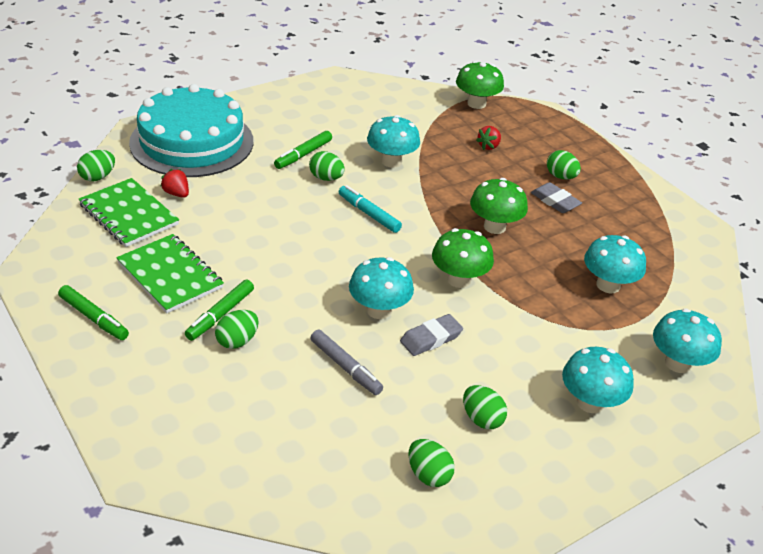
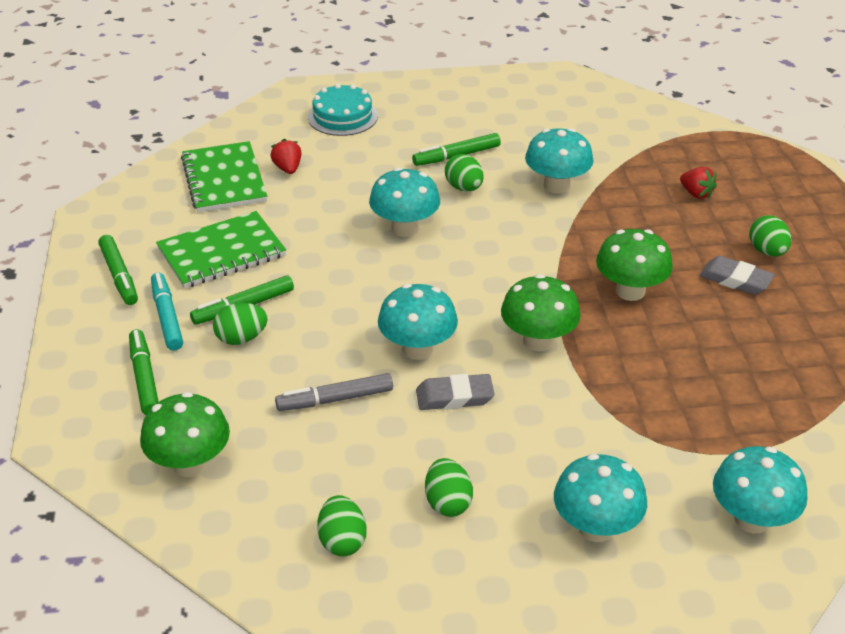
camera: 30 degrees right, 0 degrees up
green egg [77,150,115,181] -> none
green notebook [116,234,224,314] -> green notebook turned 75 degrees clockwise [156,211,286,288]
turquoise cake [129,84,253,177] -> turquoise cake [308,83,378,136], size x0.49
grey marker [311,330,383,395] -> grey marker turned 90 degrees clockwise [275,373,393,411]
turquoise marker [339,185,402,233] -> turquoise marker moved to [151,273,183,351]
green mushroom [456,61,504,109] -> green mushroom moved to [140,392,230,477]
red strawberry [476,126,501,150] -> red strawberry turned 105 degrees counterclockwise [680,167,717,199]
grey eraser [531,182,582,213] -> grey eraser turned 45 degrees counterclockwise [700,256,775,295]
turquoise mushroom [584,235,646,293] -> turquoise mushroom moved to [369,167,440,237]
none -> green marker [129,329,159,415]

